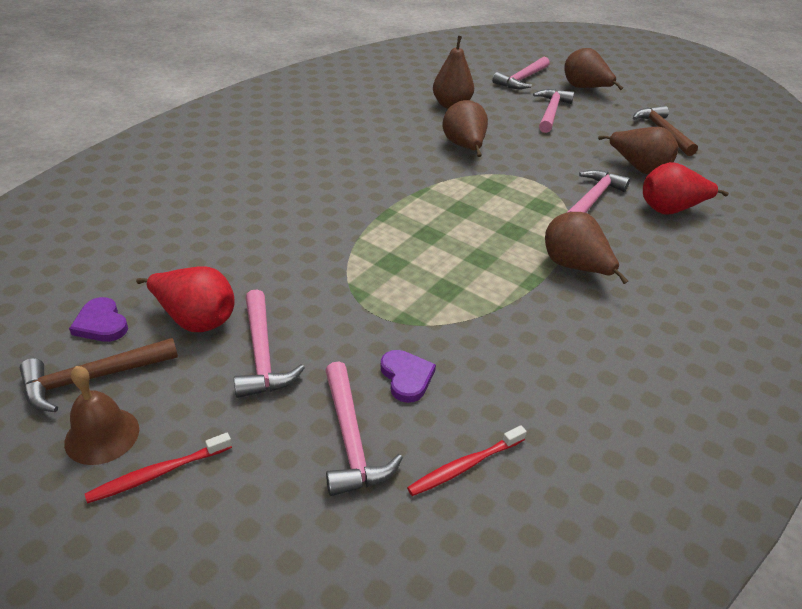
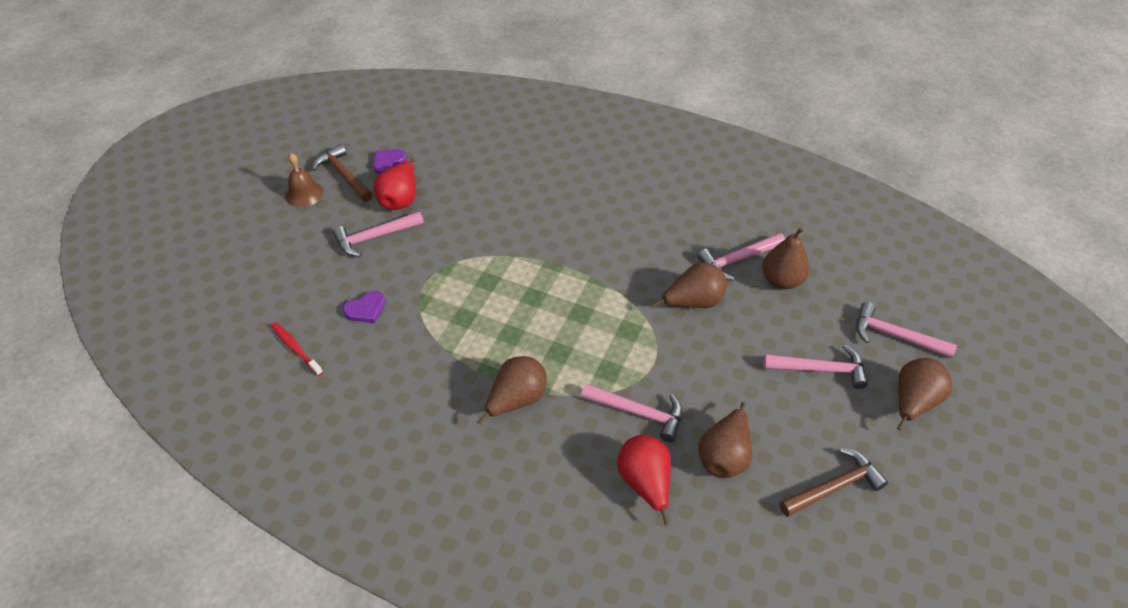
camera: 80 degrees right, 10 degrees up
red toothbrush [85,433,232,503] -> none
pink hammer [325,362,403,496] -> pink hammer moved to [697,233,785,281]

